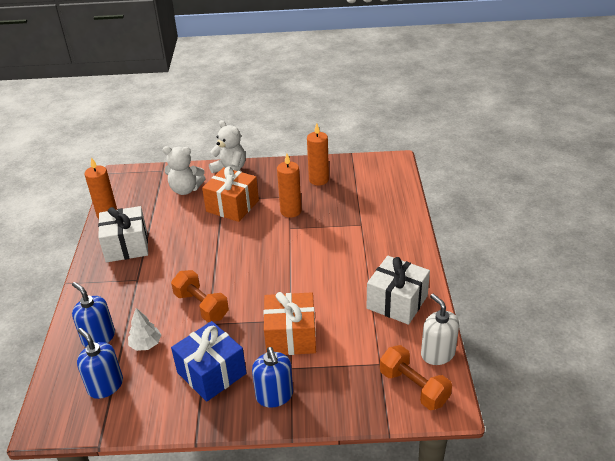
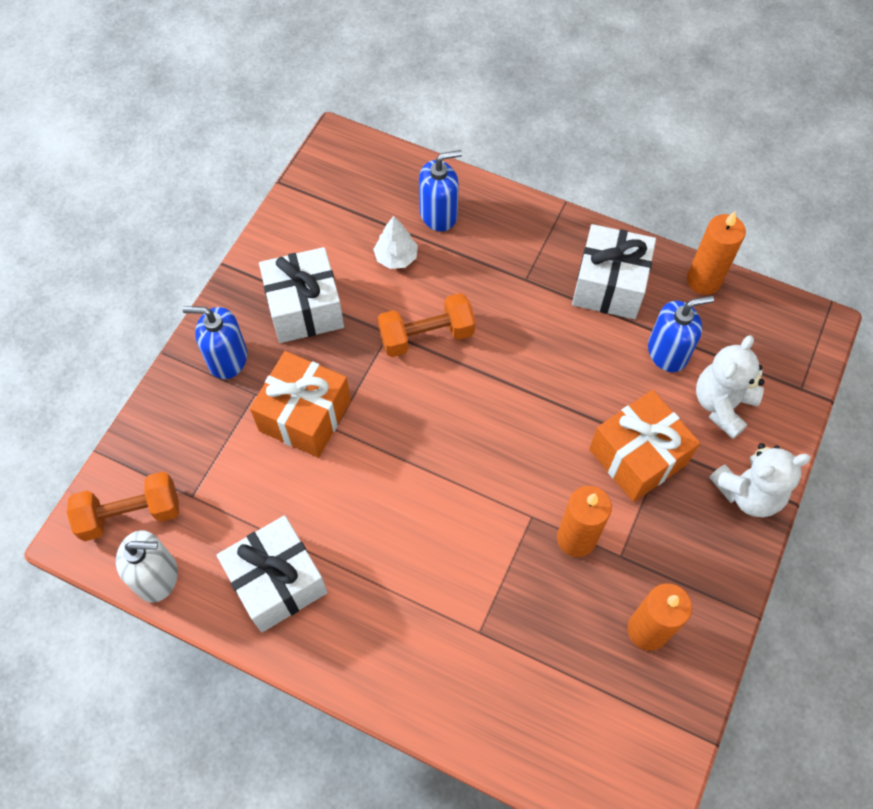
camera: 115 degrees right, 25 degrees up
blue soap dispenser [77,328,123,399] -> blue soap dispenser moved to [648,296,714,372]
blue gift [171,321,246,402] -> white gift [259,247,344,343]

